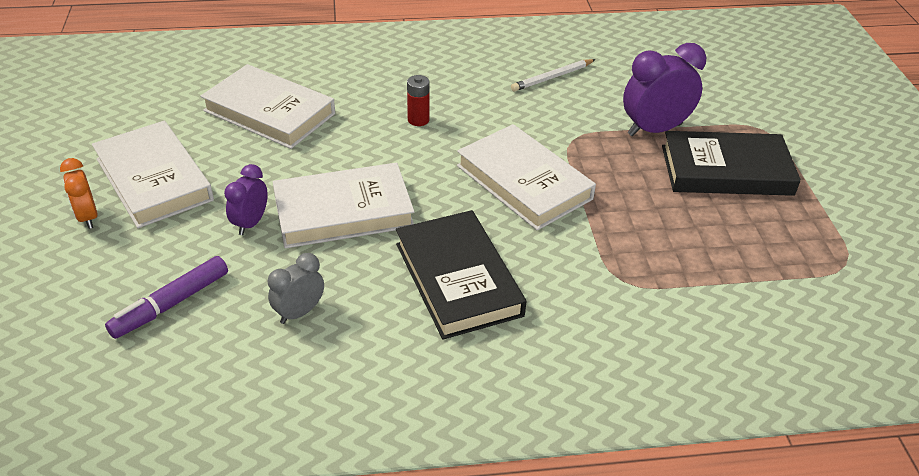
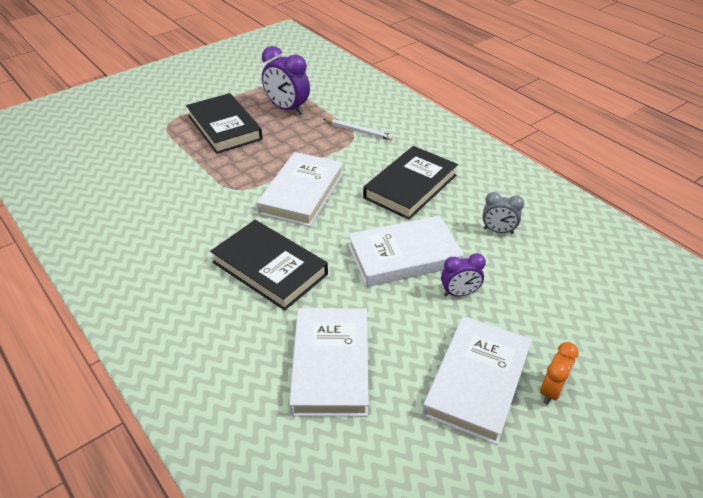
camera: 120 degrees left, 0 degrees up
purple marker [105,256,228,339] -> none
white book [273,163,414,248] -> white book turned 60 degrees counterclockwise [348,216,464,287]
red battery [407,75,430,126] -> black book [210,220,328,311]
white pencil [511,59,596,91] -> white pencil moved to [324,119,393,140]
purple clock [623,43,706,136] -> purple clock moved to [262,46,310,115]

